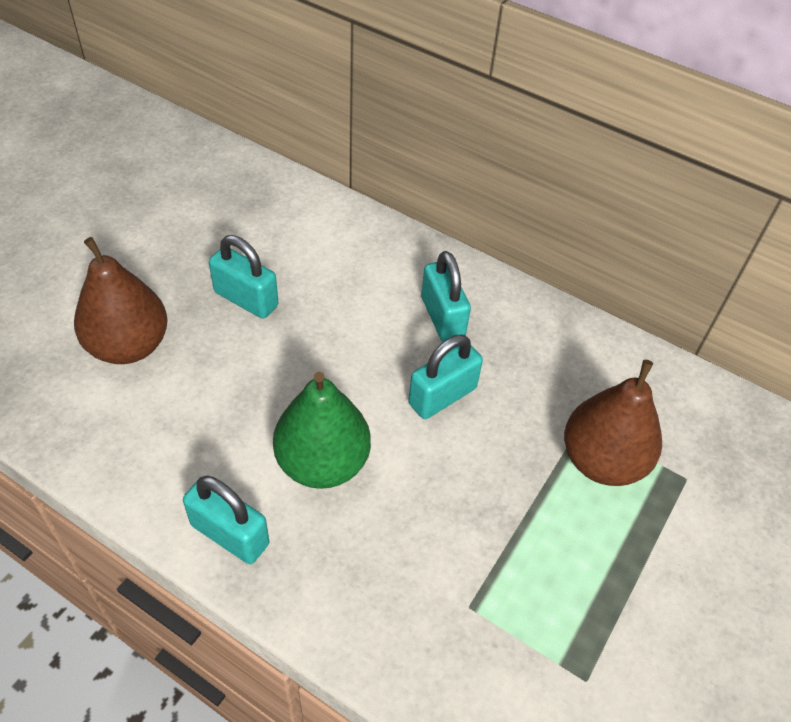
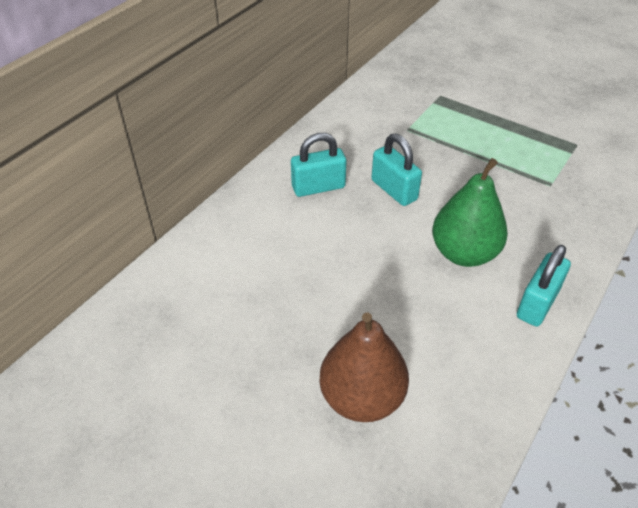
camera: 85 degrees left, 5 degrees down
turquoise padlock [209,235,278,319] -> none
brown pear [564,360,662,486] -> none

